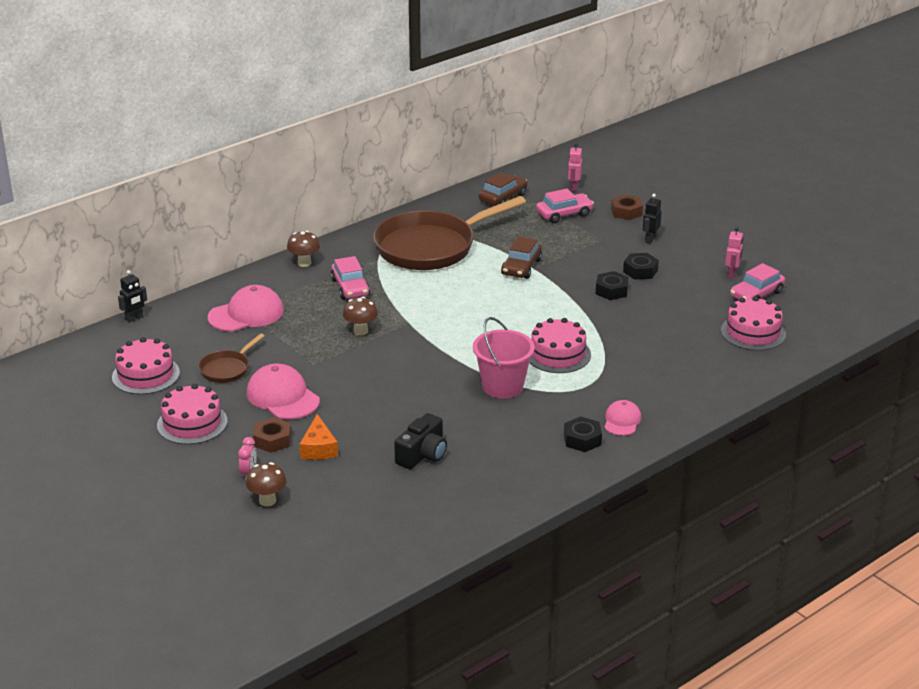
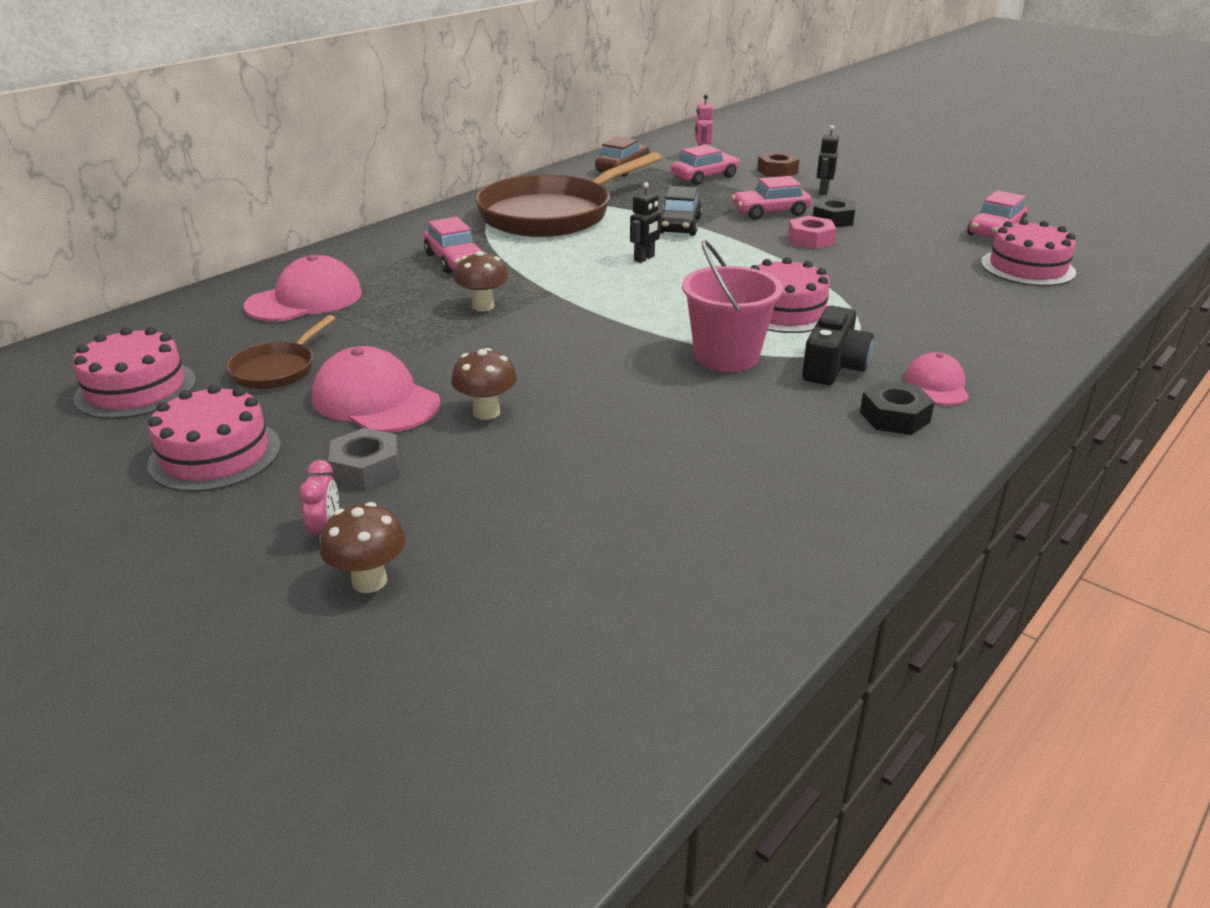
camera: 10 degrees left, 0 degrees up
black robot [118,270,147,323] -> black robot moved to [630,182,662,263]
brown nut [253,417,291,453] -> grey nut [328,428,399,490]
brown mushroom [287,231,320,267] -> brown mushroom moved to [451,348,517,420]
orange cheese [299,414,338,460] -> none
black camera [394,413,447,469] -> black camera moved to [802,305,874,385]
brown car [501,236,542,279] -> black car [660,186,702,236]
black nut [596,271,629,300] -> pink nut [788,216,836,249]
pink robot [725,227,743,278] -> none
none -> pink car [732,176,812,220]

